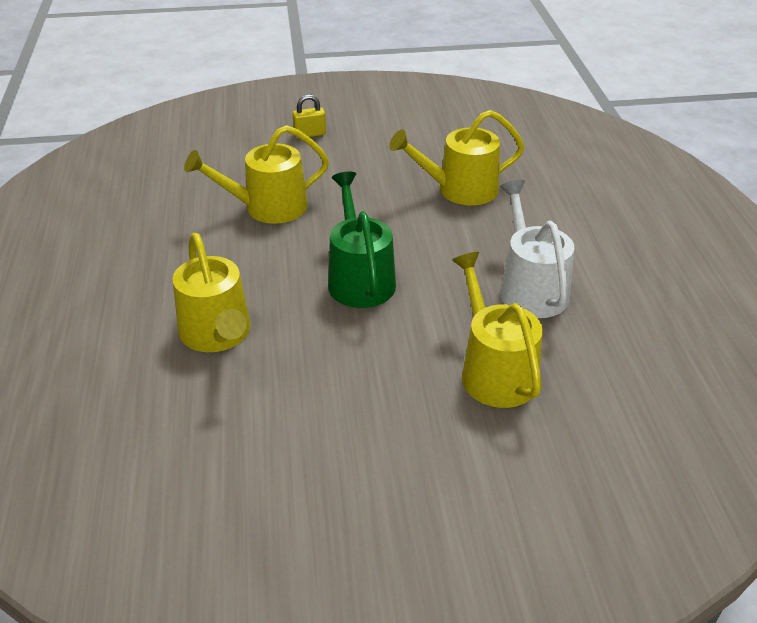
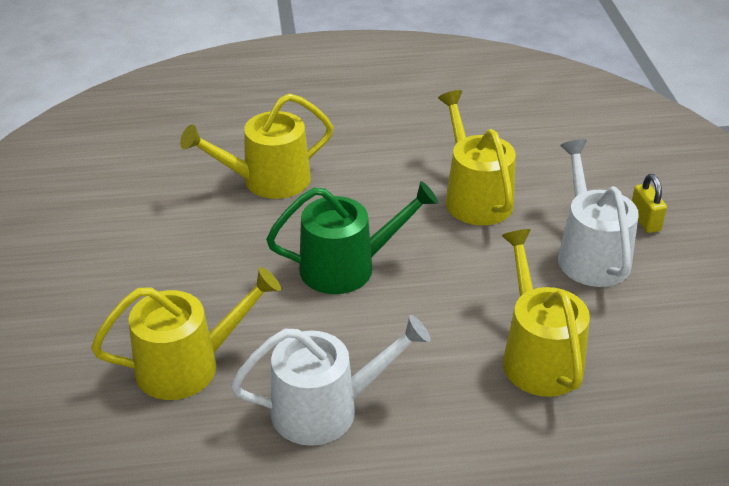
camera: 90 degrees right, 0 degrees up
none -> white watering can [558,139,639,287]

